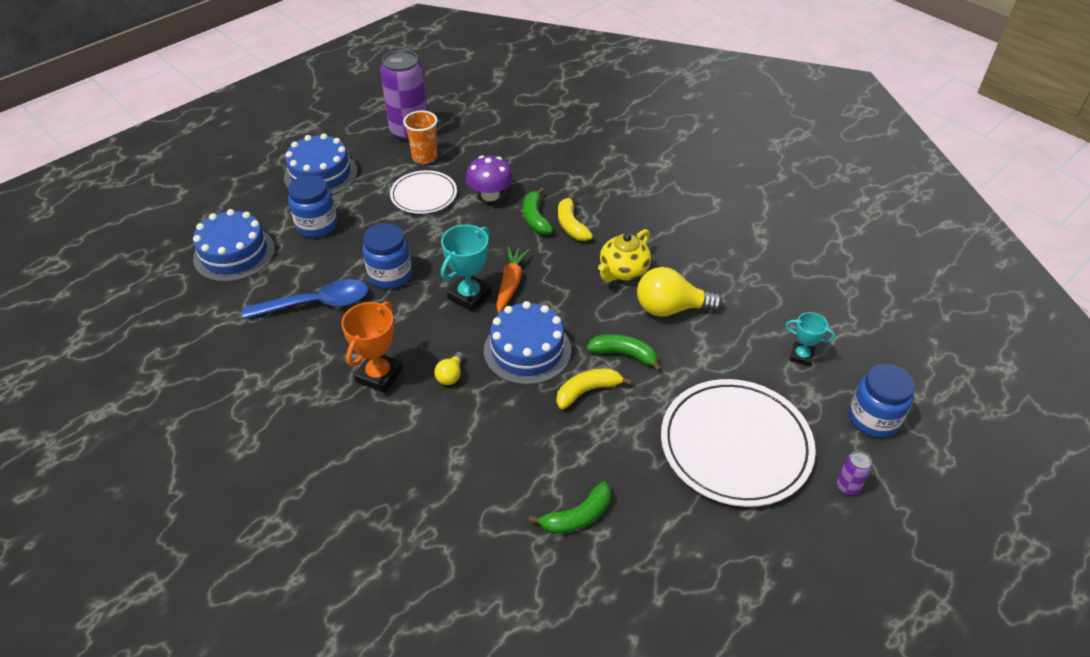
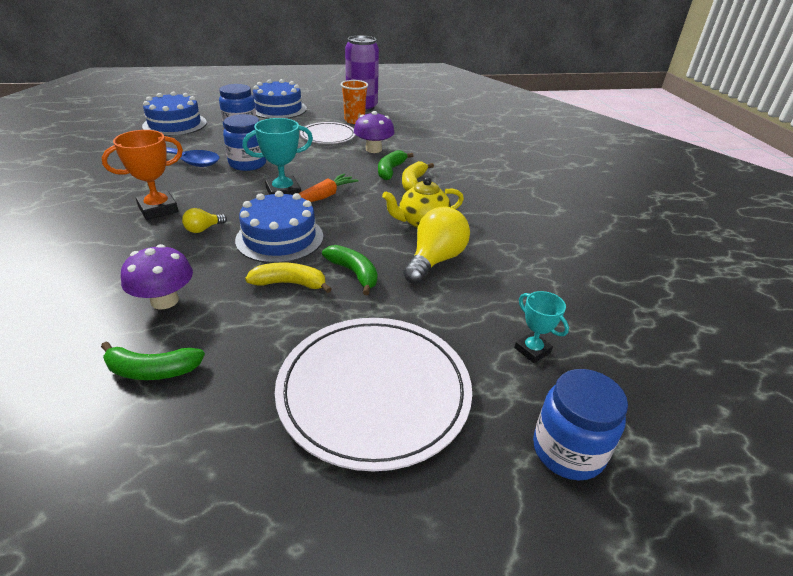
camera: 30 degrees right, 10 degrees down
yellow light bulb [637,267,723,317] -> yellow light bulb turned 90 degrees clockwise [403,207,470,284]
purple can [837,451,872,495] -> none
none -> purple mushroom [121,244,193,309]

